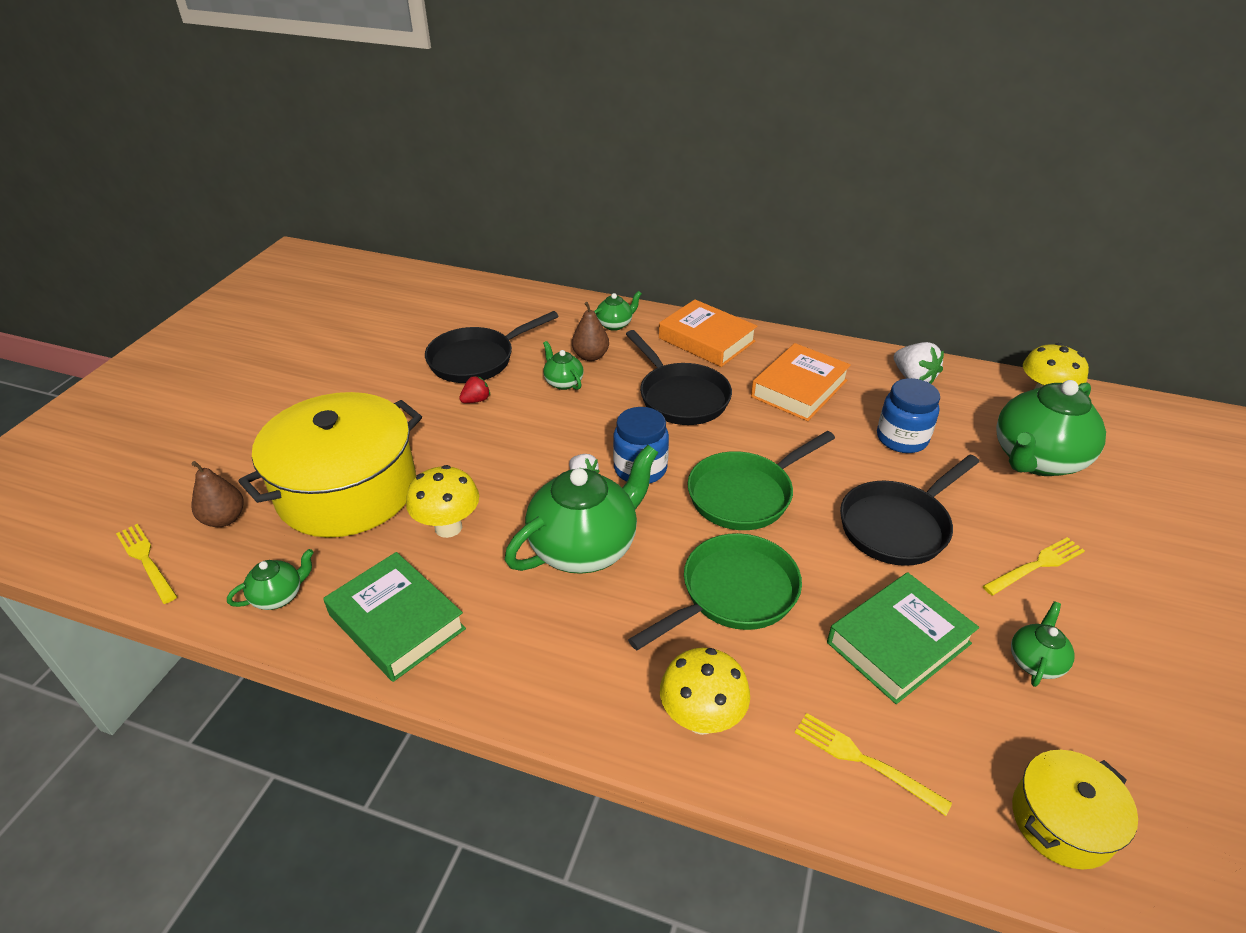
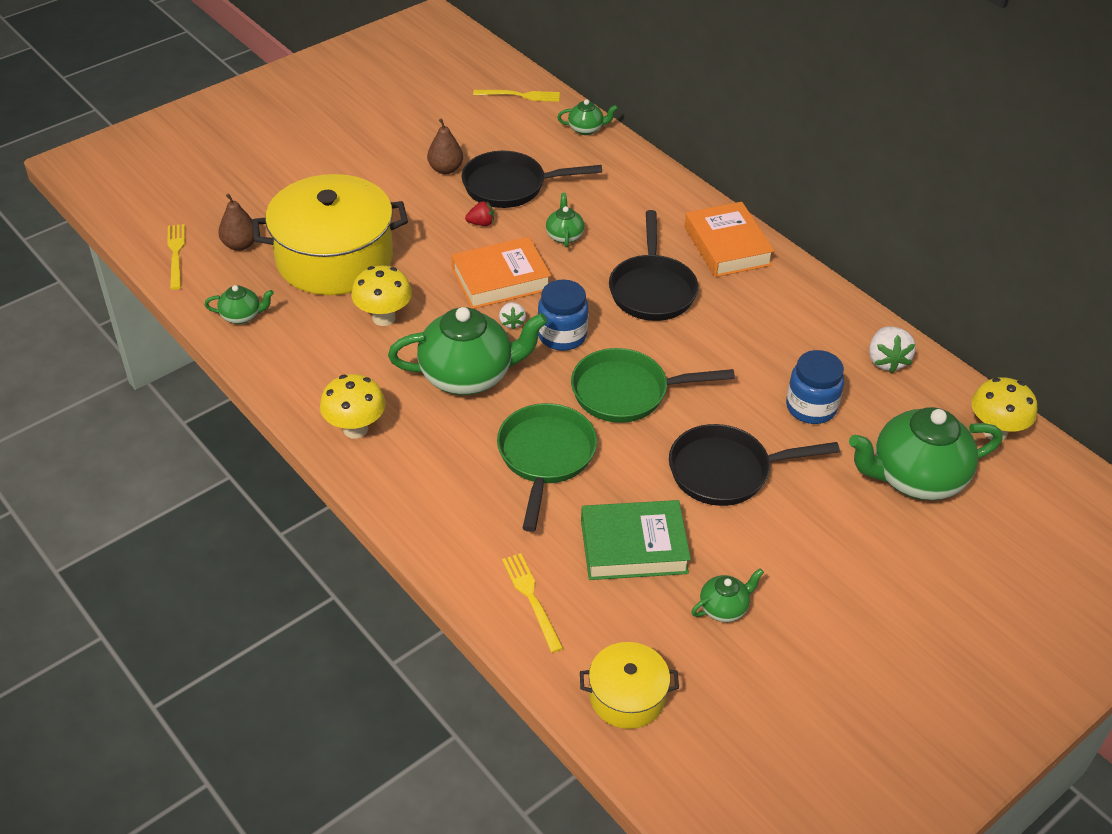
camera: 30 degrees right, 5 degrees up
green book [323,552,466,682] -> none
brown pear [572,302,609,361] -> brown pear moved to [427,119,463,174]
green teapot [594,291,642,331] -> green teapot moved to [557,99,618,135]
green pan [628,533,802,650] -> green pan turned 75 degrees counterclockwise [497,403,597,532]
yellow mushroom [660,648,750,735] -> yellow mushroom moved to [320,374,385,439]
orange book [751,343,851,421] -> orange book moved to [451,237,551,309]
yellow fork [983,537,1085,595] -> yellow fork moved to [473,90,560,102]

